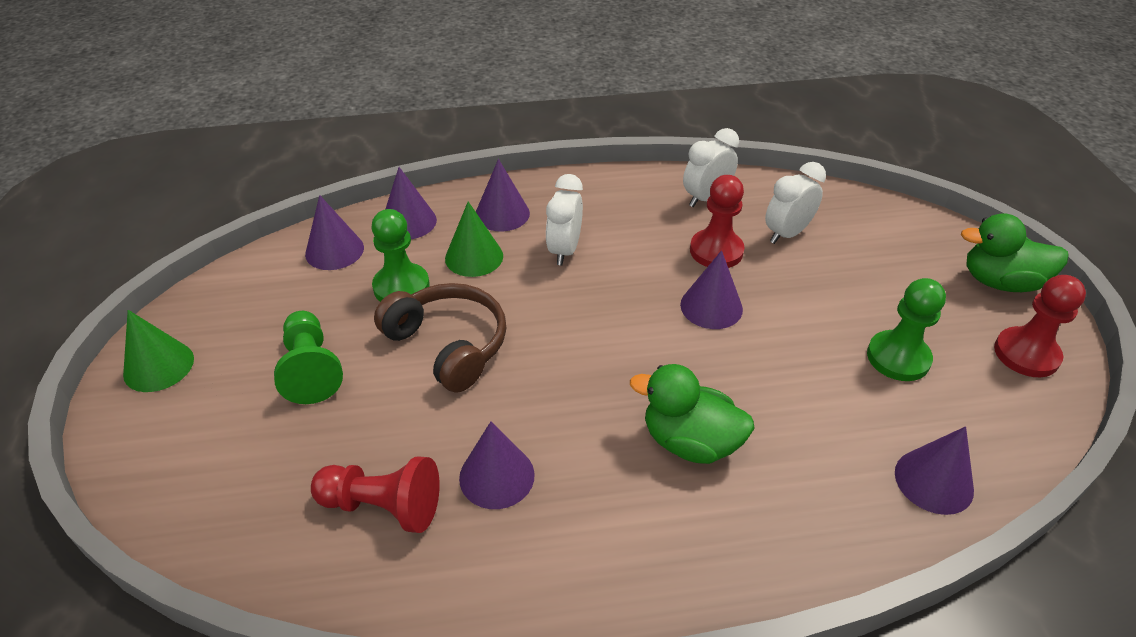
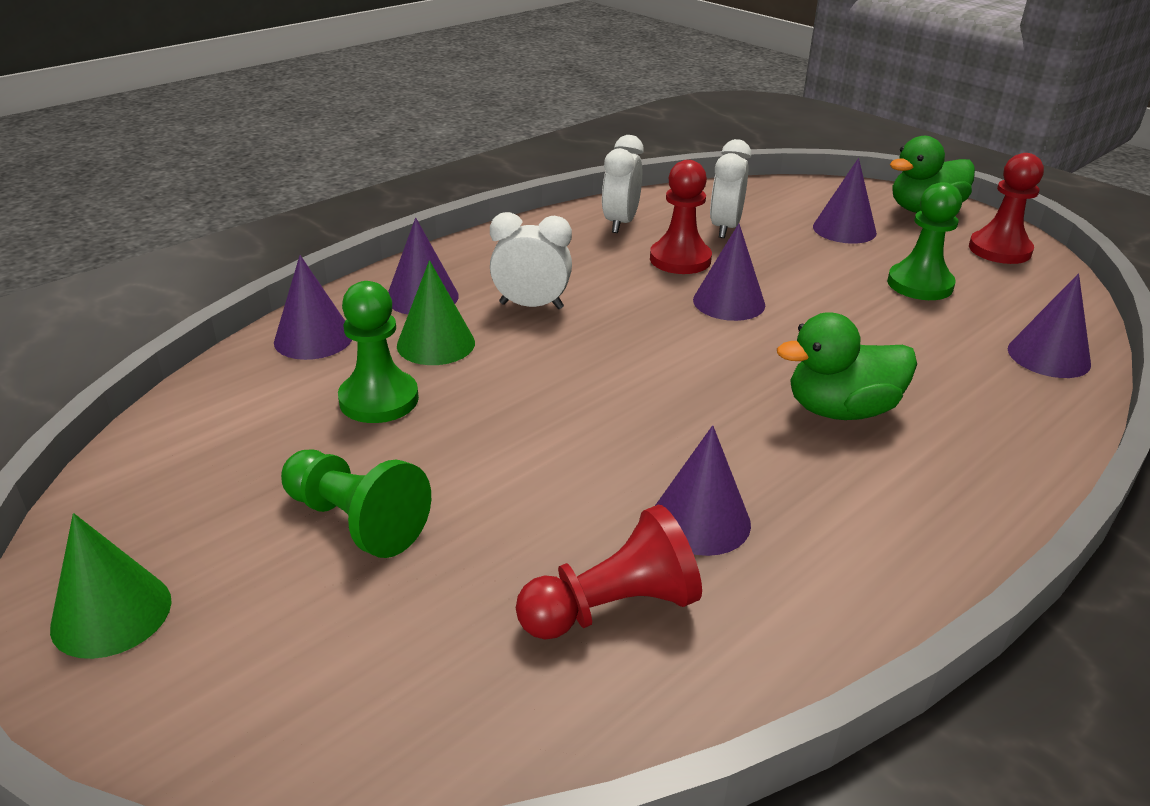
camera: 35 degrees left, 10 degrees down
purple cone [305,195,364,270] -> purple cone moved to [813,158,877,244]
brown headphones [374,283,506,393] -> none
white clock [546,174,583,265] -> white clock turned 120 degrees clockwise [490,212,572,309]

